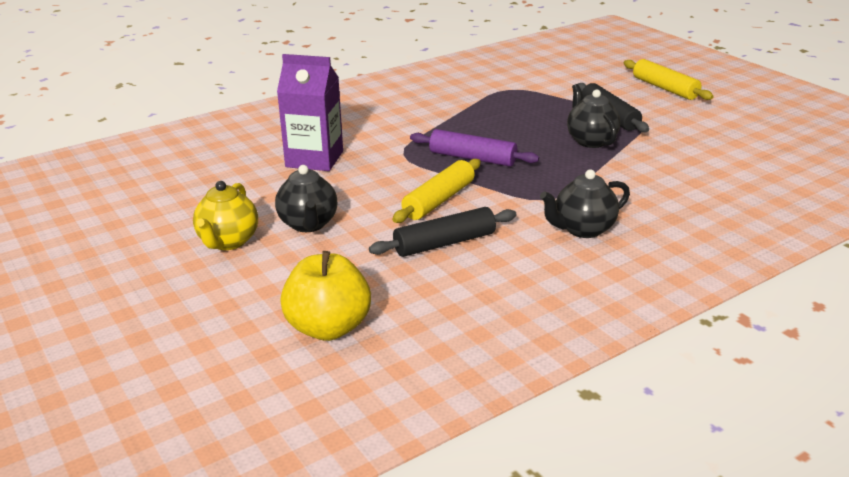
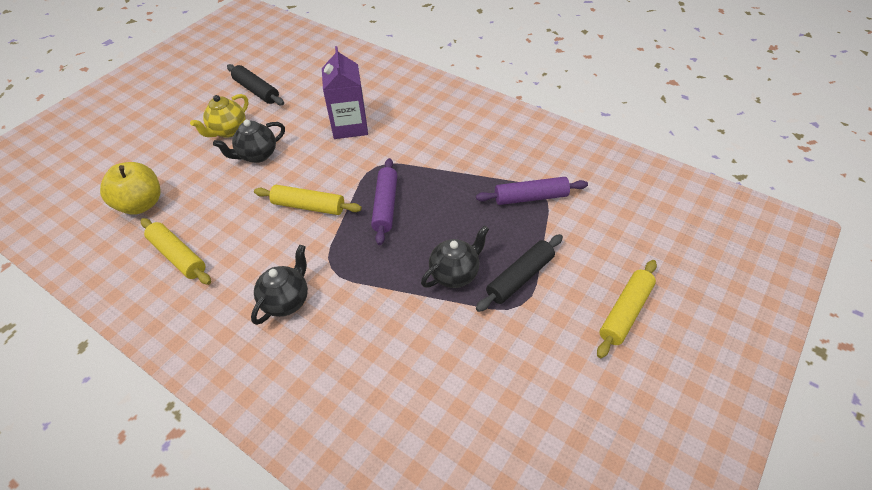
camera: 70 degrees right, 20 degrees up
yellow teapot [193,181,258,250] -> yellow teapot turned 45 degrees counterclockwise [190,94,249,138]
black rolling pin [369,207,517,257] -> black rolling pin moved to [227,64,284,105]
black teapot [540,169,630,238] -> black teapot turned 75 degrees clockwise [251,245,308,325]
none -> yellow rolling pin [141,218,211,285]
none -> purple rolling pin [476,177,588,205]

